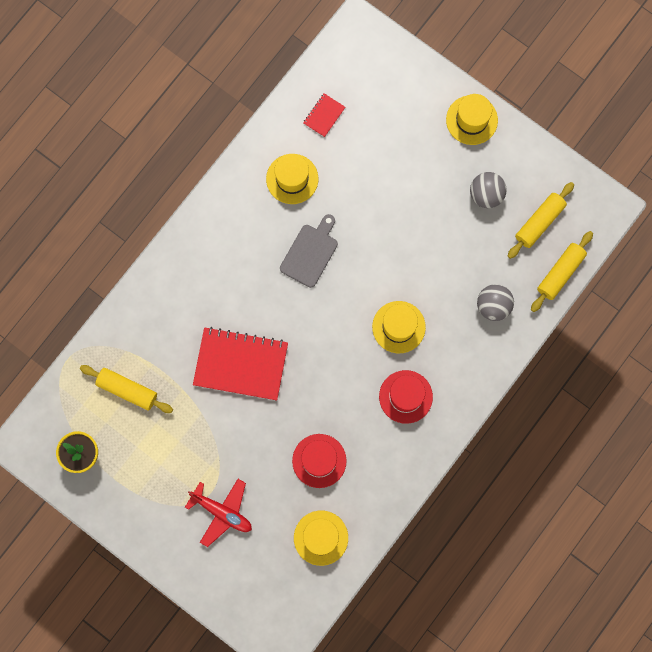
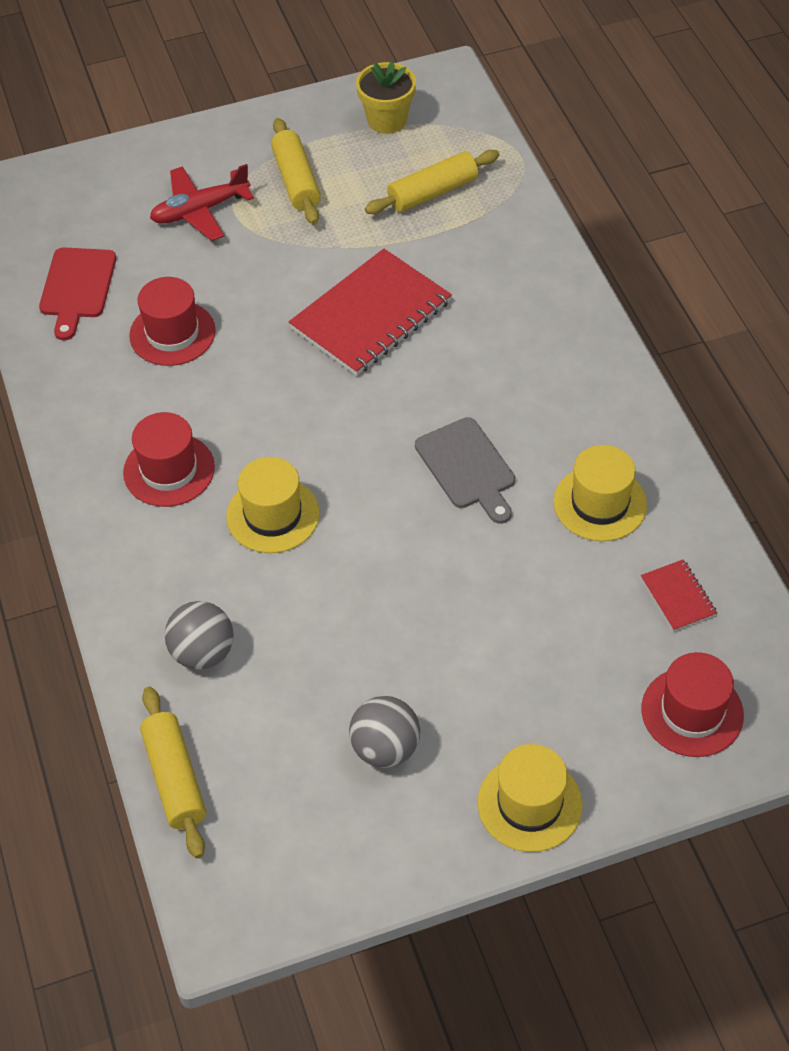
camera: 125 degrees right, 25 degrees down
yellow hat [294,511,348,566] -> red cutting board [39,247,116,340]
yellow rolling pin [508,182,574,259] -> yellow rolling pin moved to [271,118,321,225]
none -> red hat [642,652,744,757]

